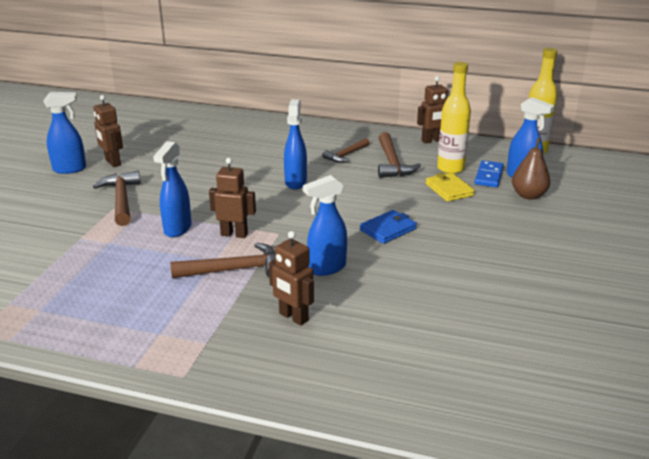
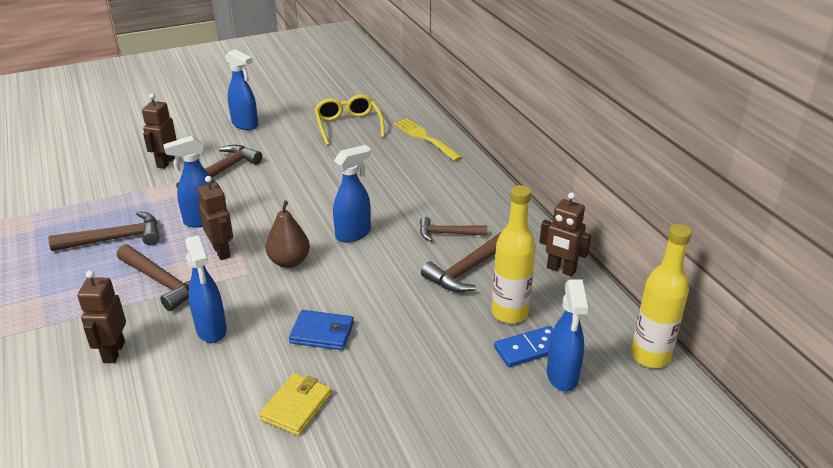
camera: 50 degrees right, 5 degrees up
brown robot [93,95,123,167] -> brown robot moved to [142,93,177,169]
blue spray bottle [303,175,347,276] -> blue spray bottle turned 135 degrees counterclockwise [185,235,227,343]
yellow wallet [426,173,475,202] -> yellow wallet moved to [259,373,332,436]
brown pear [512,138,550,200] -> brown pear moved to [265,201,310,268]
none -> brown hammer [48,211,160,251]
none -> yellow glasses [315,95,385,146]
none -> yellow fork [393,118,463,161]

